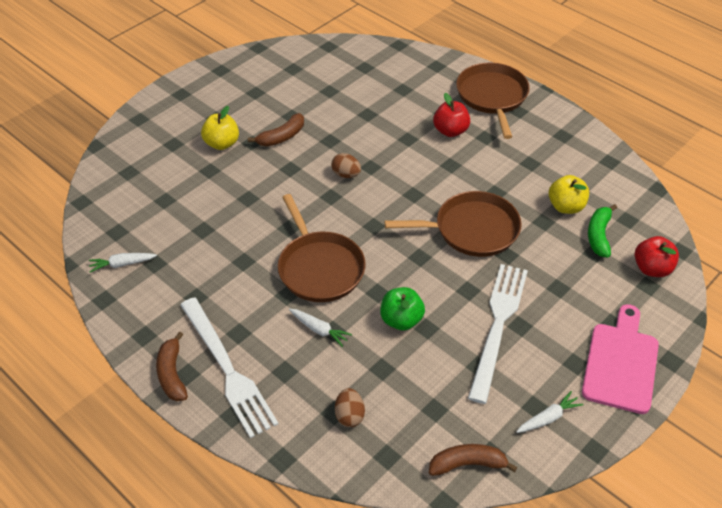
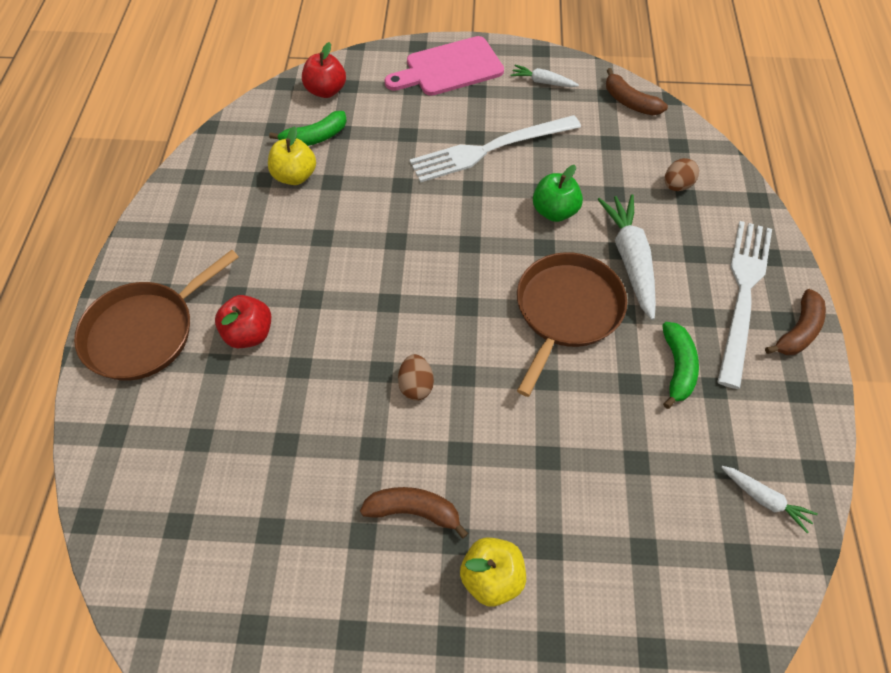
camera: 130 degrees left, 10 degrees up
white carrot [289,309,352,347] -> white carrot [597,194,656,320], size x1.87
brown pan [384,191,522,257] -> none
none -> green banana [662,322,699,409]

